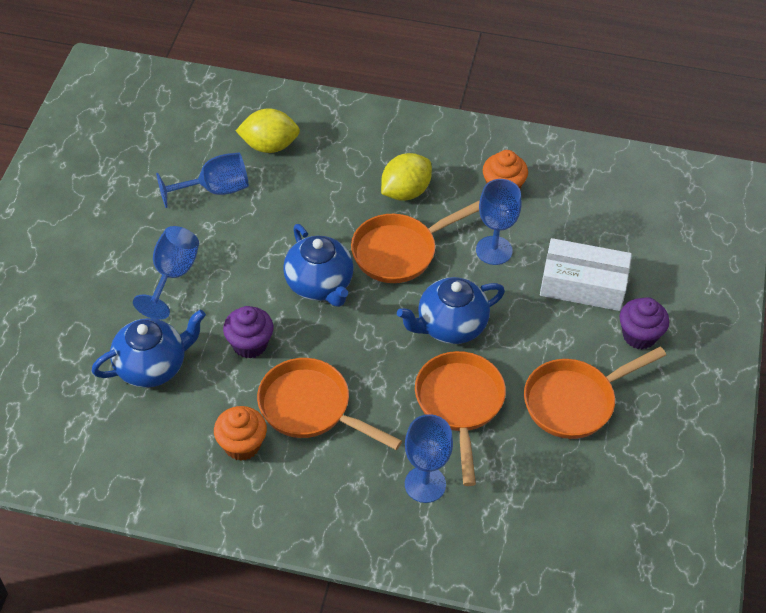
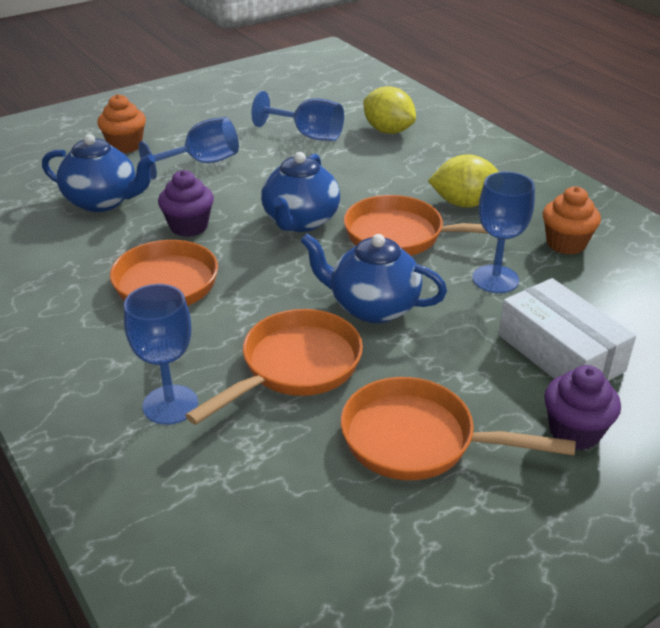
camera: 45 degrees right, 15 degrees down
orange cupcake [214,406,267,461] -> orange cupcake moved to [97,94,146,153]

